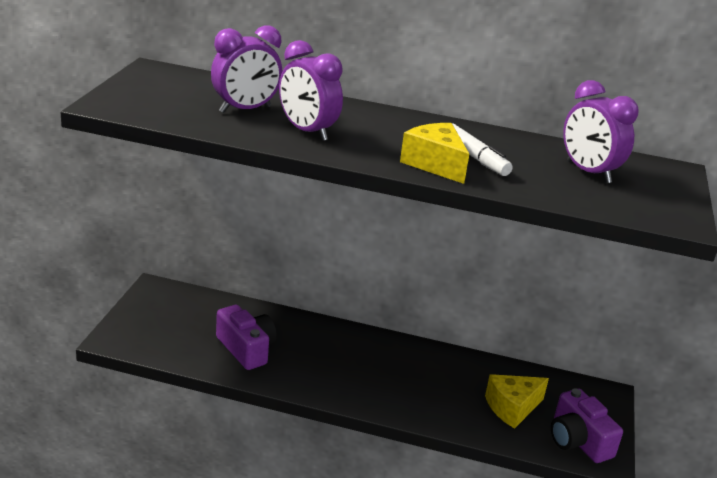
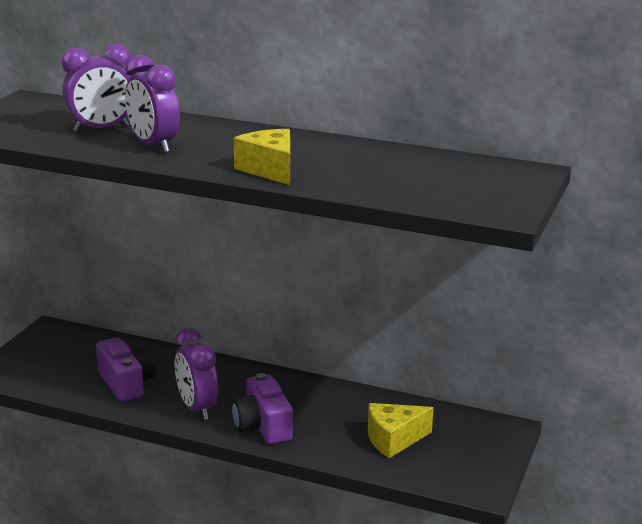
camera: 10 degrees right, 5 degrees down
white marker [452,123,513,176] -> none
purple camera [551,388,623,463] -> purple camera moved to [232,373,293,444]
purple clock [563,80,638,183] -> purple clock moved to [175,328,218,420]

